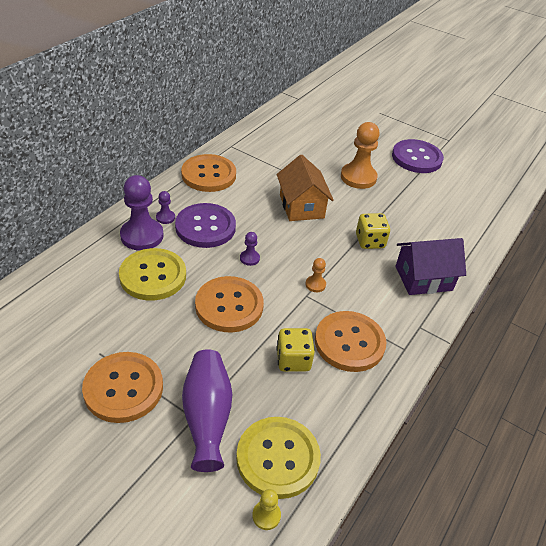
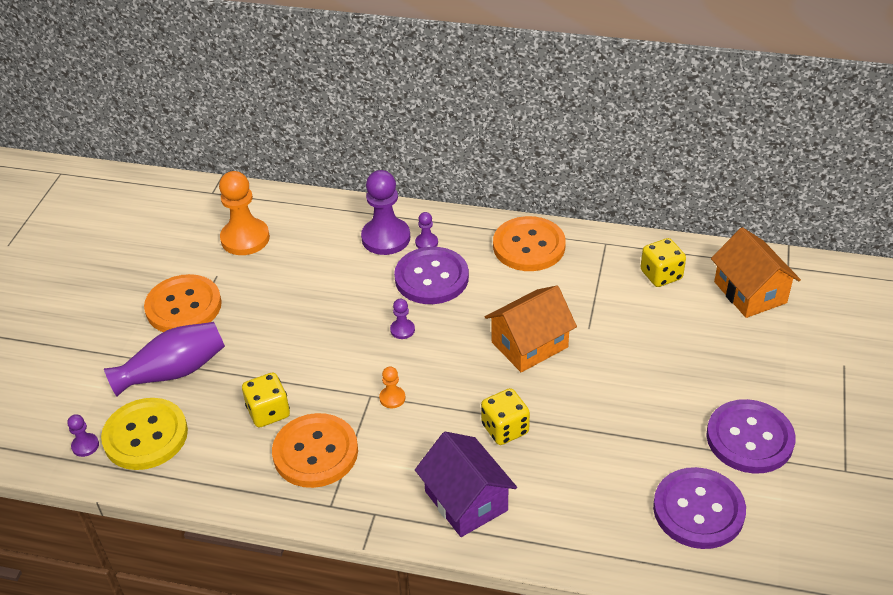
camera: 75 degrees right, 0 degrees up
yellow button [119,248,186,301] -> none
orange button [195,276,264,332] -> none
yellow pawn [252,489,281,530] -> purple pawn [67,414,99,457]
orange pawn [341,122,380,189] -> orange pawn moved to [219,171,270,255]
none -> yellow dice [641,238,686,287]
none -> purple button [653,467,746,549]
none -> orange house [711,227,801,318]

